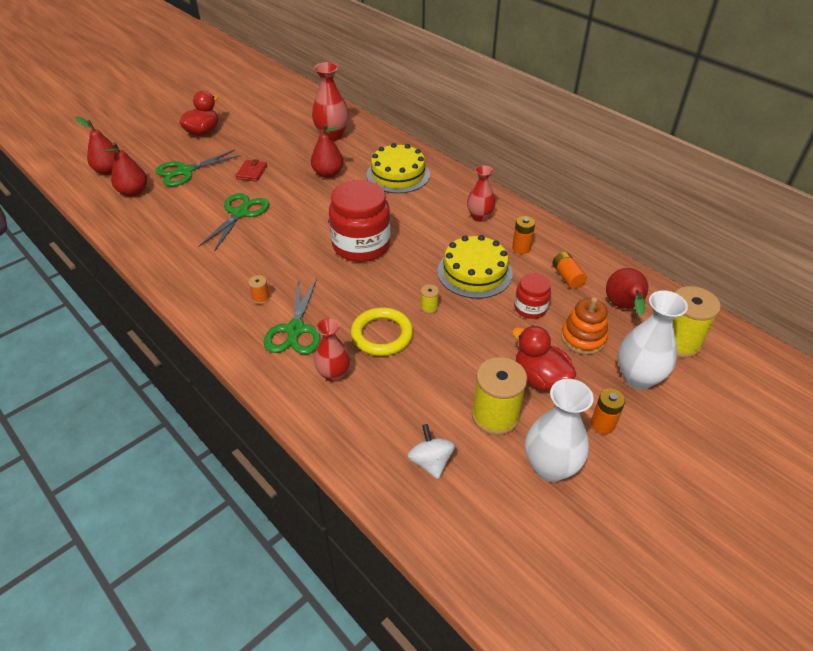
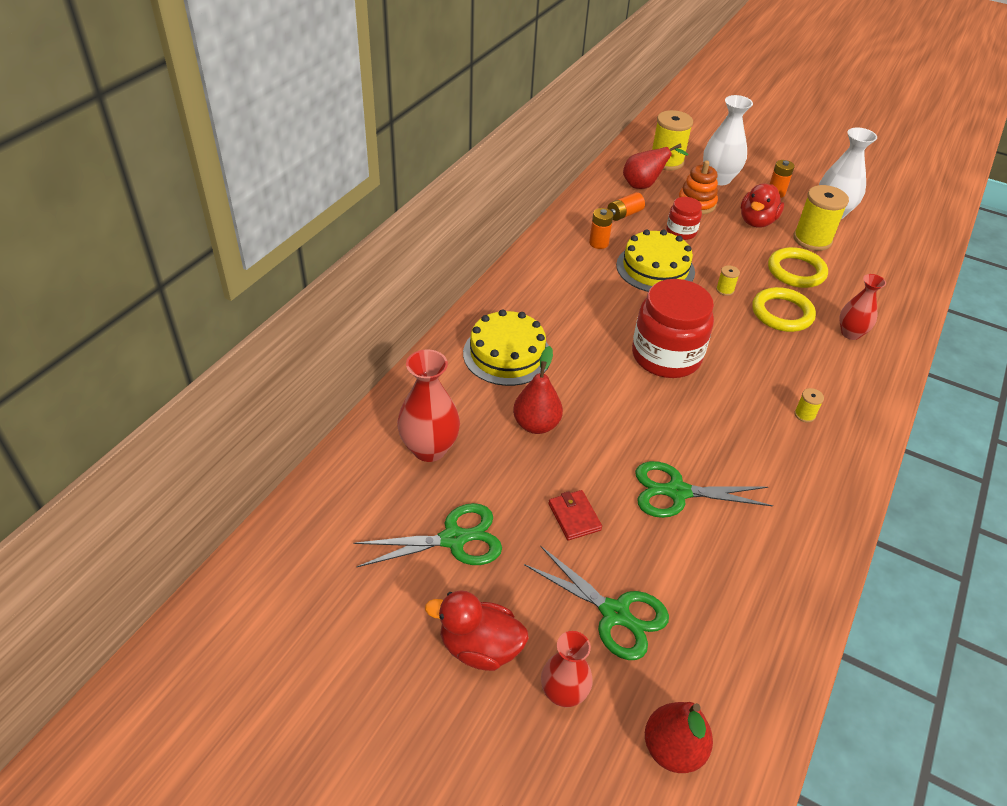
camera: 110 degrees left, 0 degrees up
red pear [105,142,147,197] -> none
red wallet [235,159,267,182] -> red wallet turned 75 degrees clockwise [549,490,602,540]
orange spool [248,275,270,304] -> yellow spool [794,388,824,423]
green scissors [263,278,321,354] -> green scissors moved to [353,503,502,567]
white spinning top [408,424,455,479] -> none
red vase [467,165,495,222] -> red vase moved to [541,631,593,707]
none -> yellow ring [768,247,828,288]

